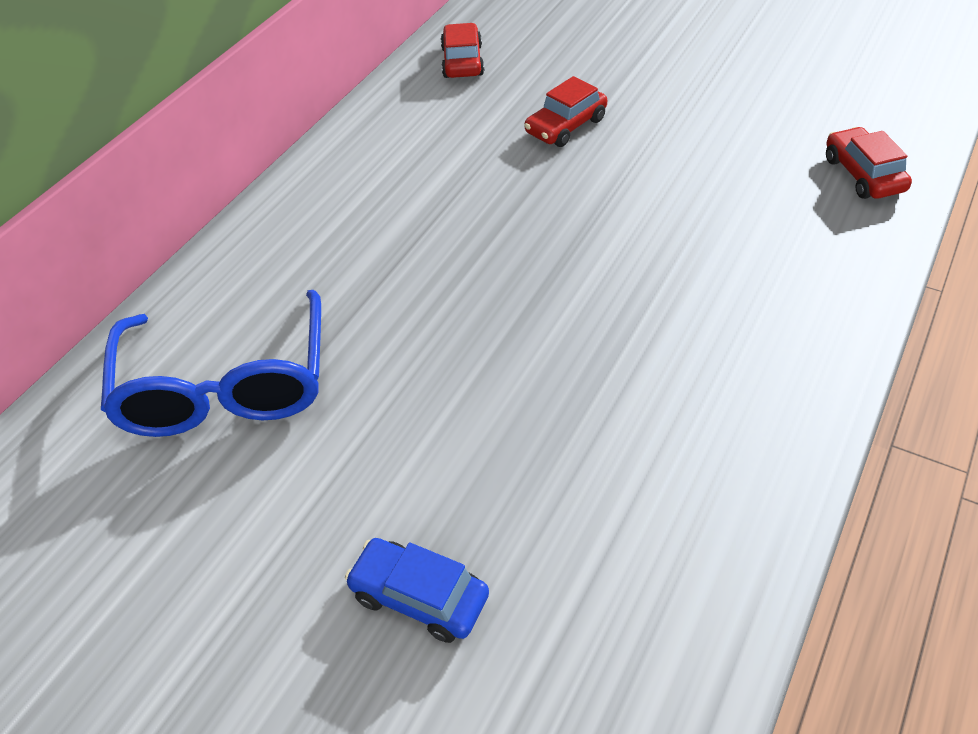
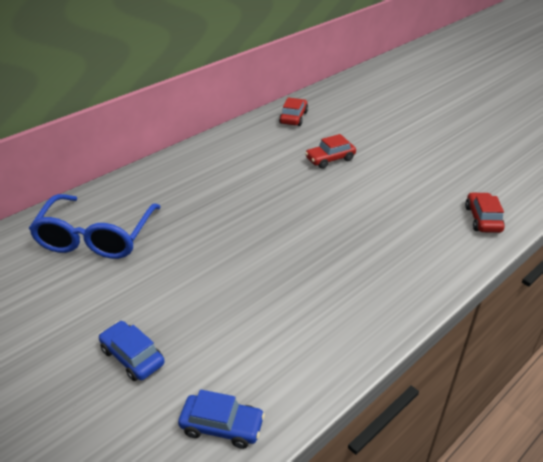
camera: 15 degrees right, 10 degrees down
none -> blue car [178,389,265,449]

